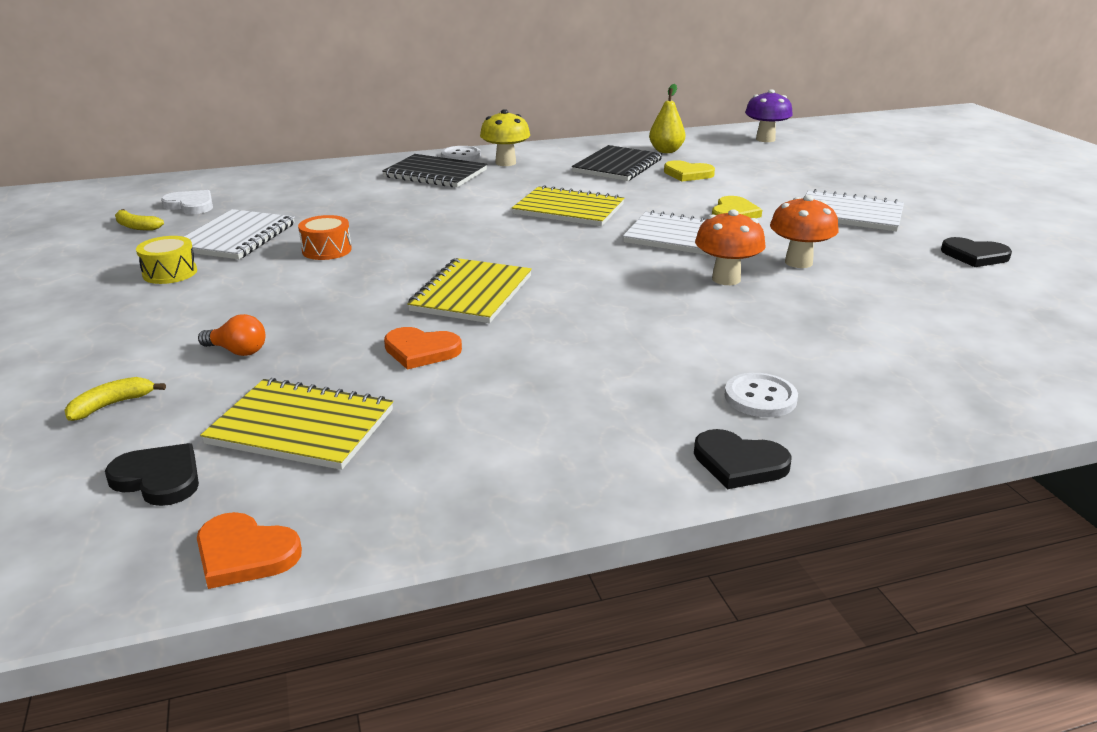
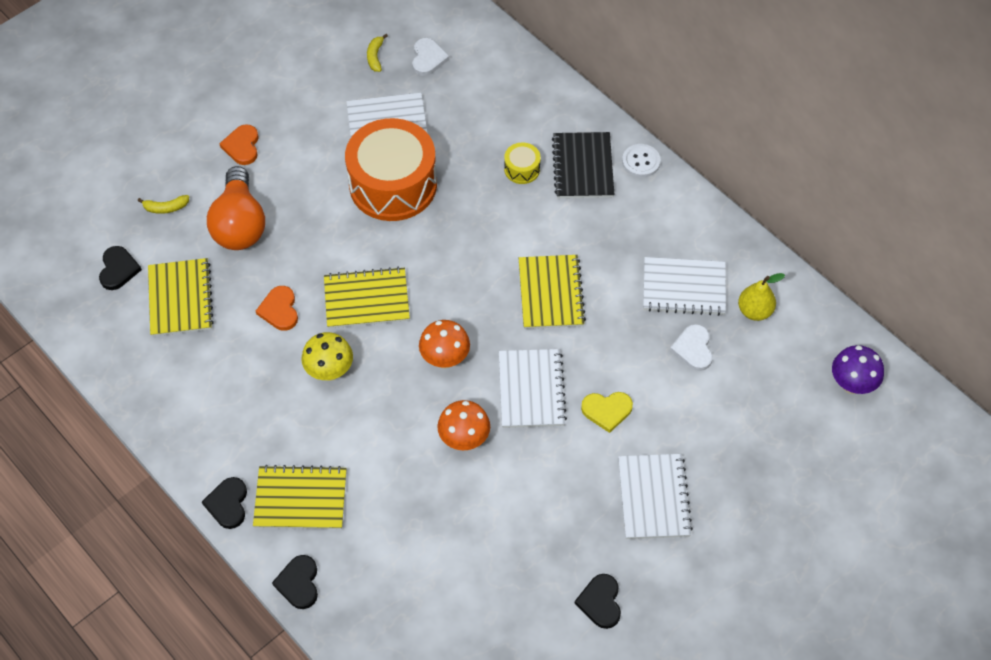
camera: 65 degrees right, 30 degrees up
yellow banana [64,377,166,421] -> yellow banana turned 150 degrees clockwise [138,195,189,214]
yellow drum [136,236,197,284] -> yellow drum moved to [504,143,541,184]
orange heart [197,512,302,589] -> orange heart moved to [219,124,259,165]
orange light bulb [198,314,265,356] -> orange light bulb [207,166,265,250], size x2.30
orange drum [298,215,352,260] -> orange drum [345,118,437,221], size x2.44
yellow mushroom [480,109,530,166] -> yellow mushroom moved to [301,332,353,381]
black notebook [572,145,662,181] -> white notebook [643,257,726,316]
yellow heart [664,160,715,182] -> white heart [670,324,713,371]
white button [724,373,798,417] -> yellow notebook [253,465,347,529]
orange mushroom [770,195,839,268] -> orange mushroom moved to [419,320,470,368]
none -> black heart [272,555,318,609]

